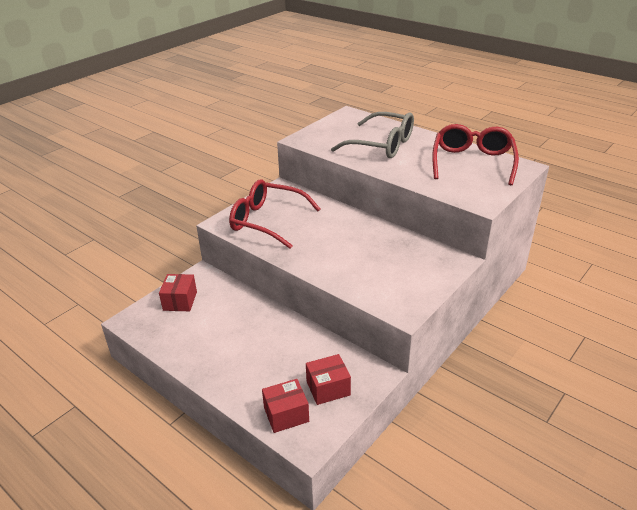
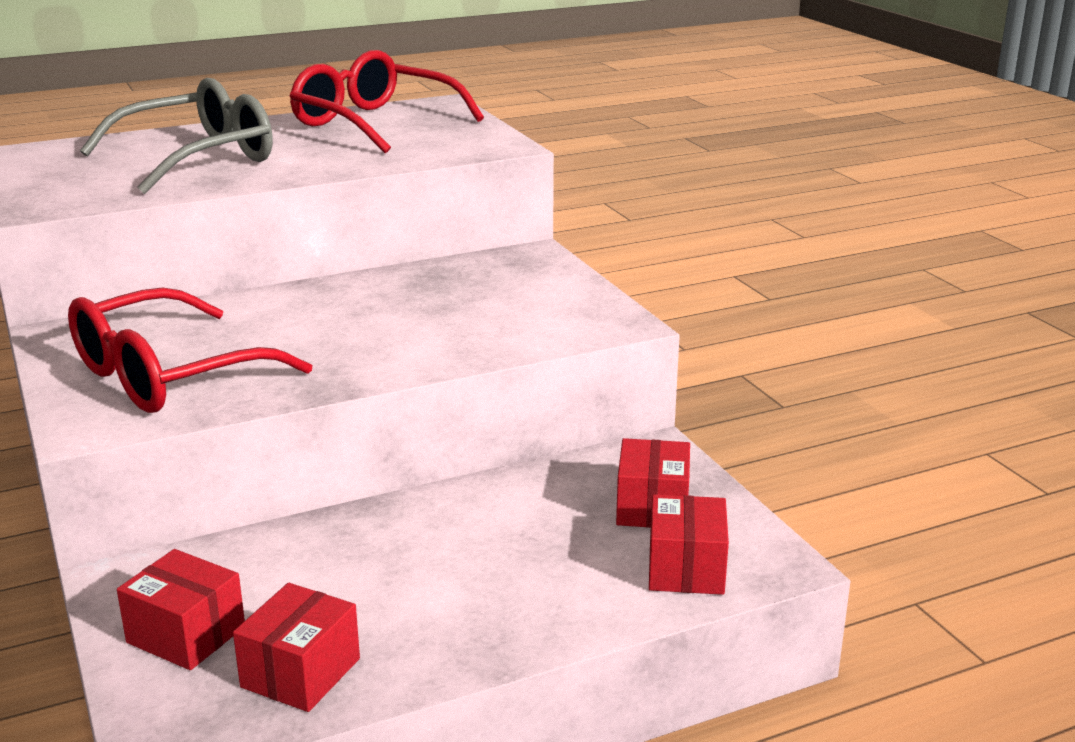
camera: 65 degrees left, 10 degrees down
none -> red box [233,583,360,712]

